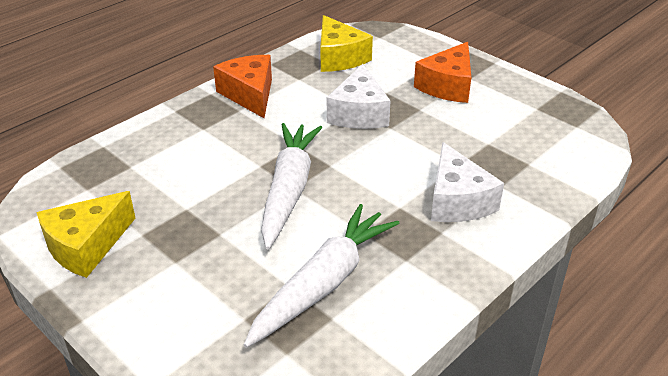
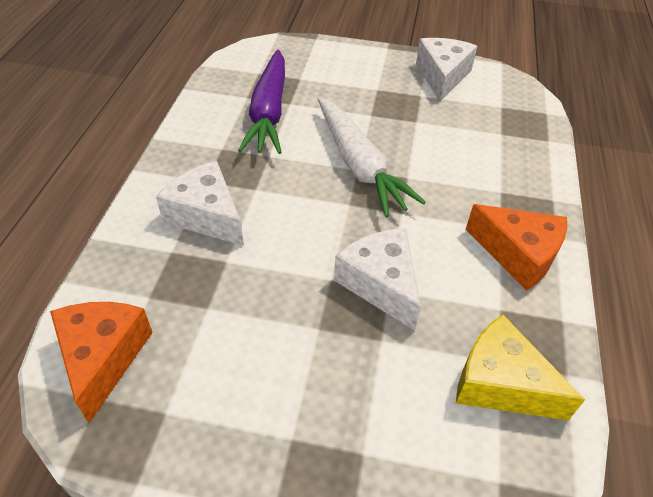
camera: 145 degrees right, 10 degrees up
yellow cheese [37,191,135,278] -> white cheese [416,38,477,102]
white carrot [244,204,400,348] -> purple carrot [238,50,285,154]
orange cheese [414,42,471,103] -> orange cheese moved to [50,302,153,423]

